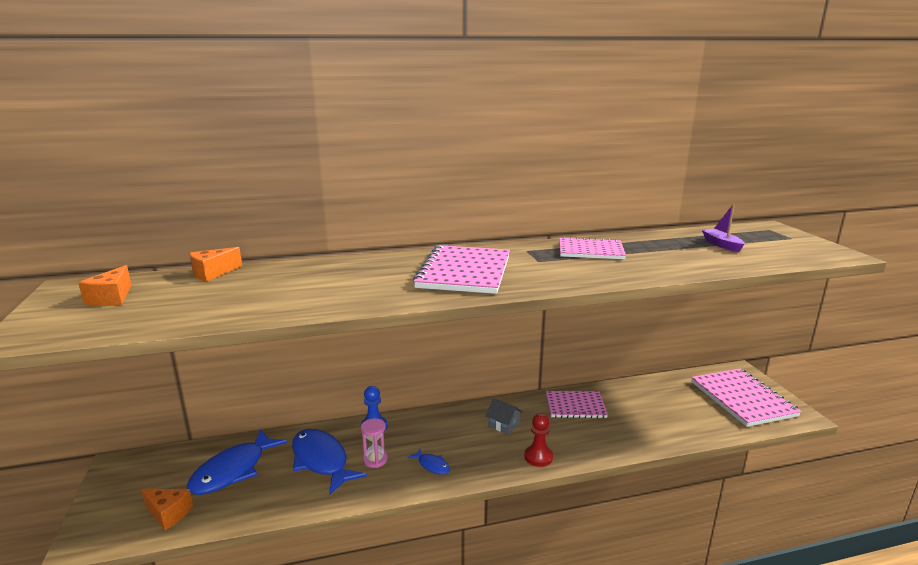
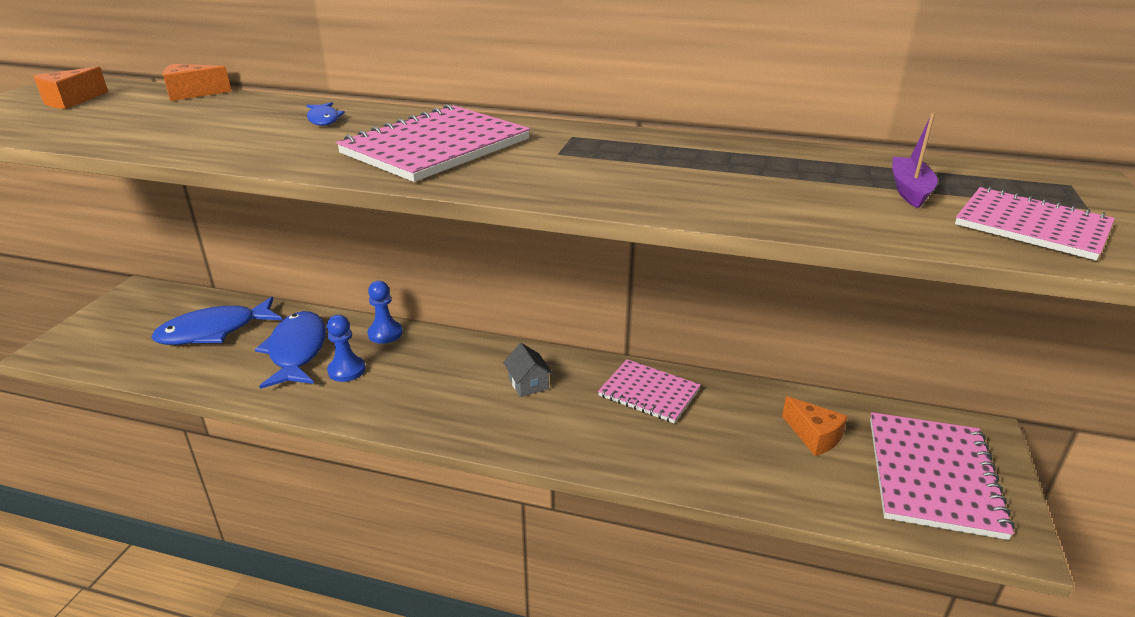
camera: 30 degrees right, 10 degrees up
orange cheese [141,489,193,530] -> orange cheese moved to [782,396,848,456]
pink hourglass [361,418,387,468] -> blue pawn [327,315,365,382]
blue fish [407,449,450,475] -> blue fish moved to [306,102,345,126]
red pawn [524,413,553,467] -> none
pink notebook [559,236,626,259] -> pink notebook moved to [955,187,1115,260]

